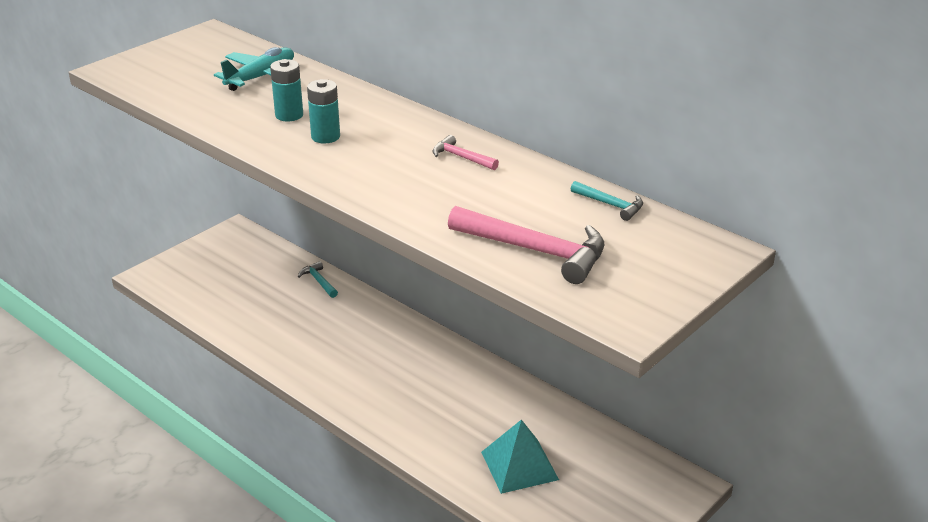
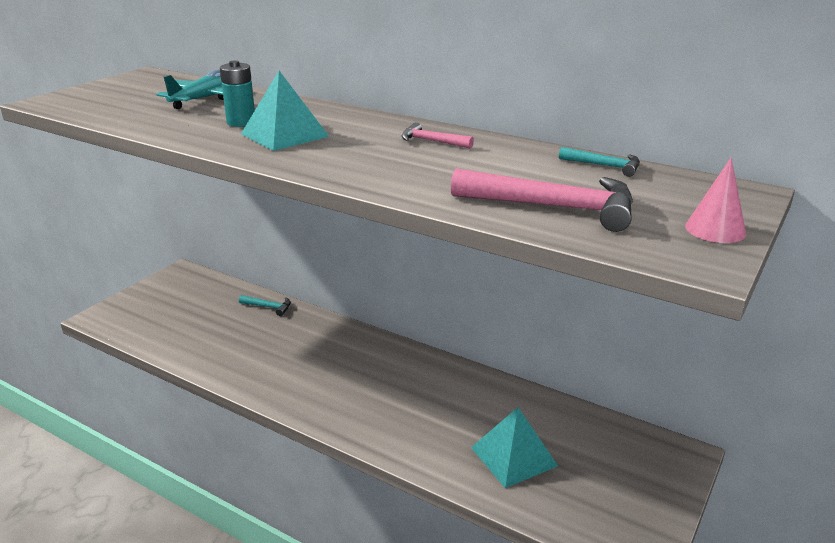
camera: 10 degrees left, 5 degrees down
turquoise hammer [298,261,338,298] -> turquoise hammer turned 150 degrees clockwise [239,295,291,316]
turquoise battery [307,79,340,143] -> turquoise pyramid [241,71,329,151]
none -> pink cone [685,157,746,243]

